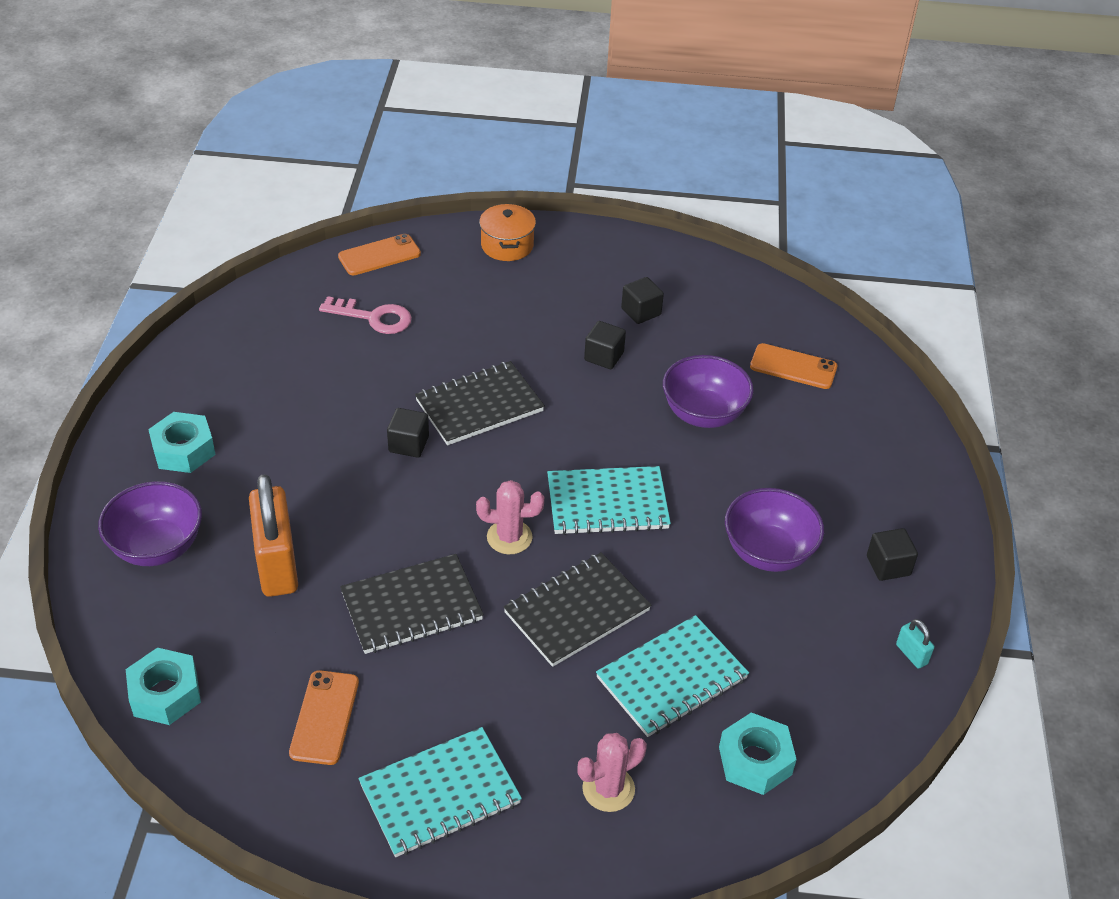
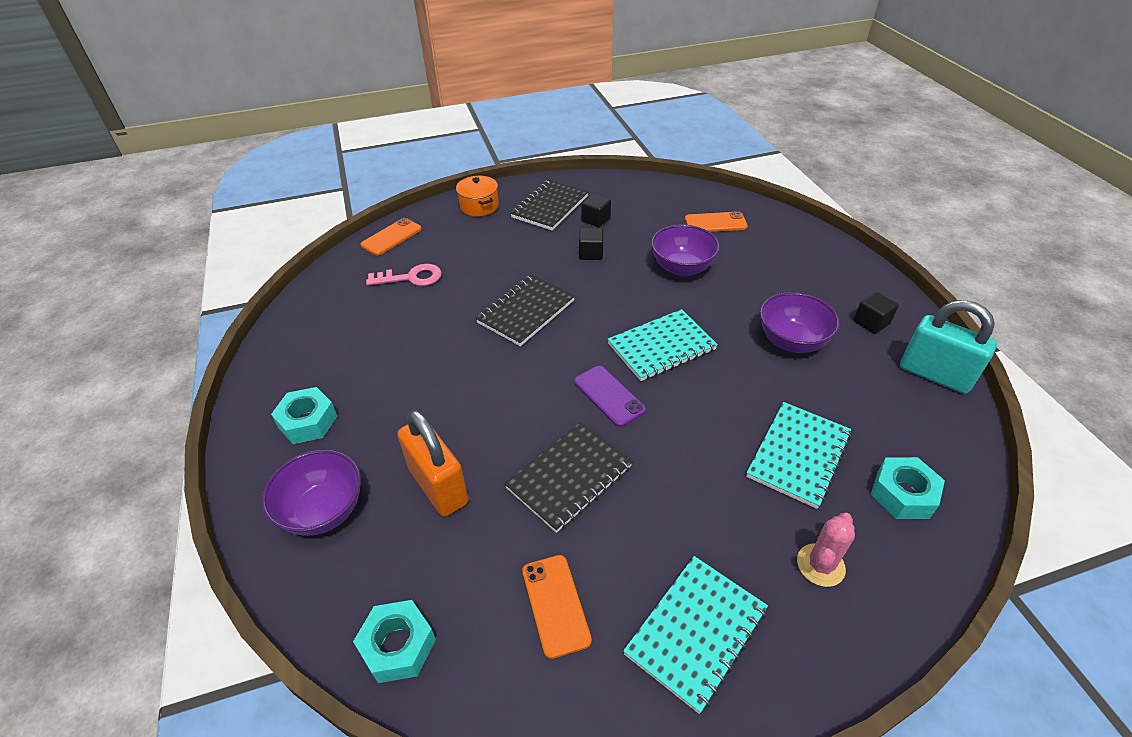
camera: 20 degrees left, 0 degrees up
black cube [387,408,429,458] -> none
pink cactus [476,480,544,554] -> purple phone [574,366,646,427]
black notebook [503,552,651,667] -> black notebook moved to [510,180,588,230]
turquoise padlock [896,619,934,669] -> turquoise padlock [900,300,997,394], size x2.42

